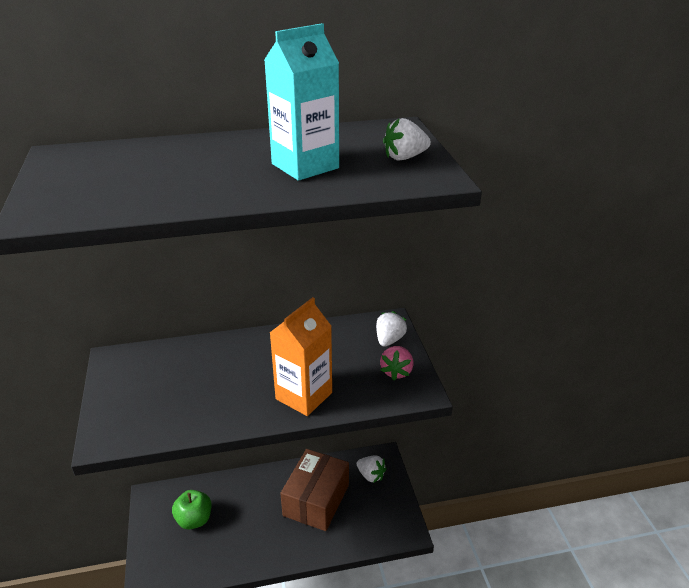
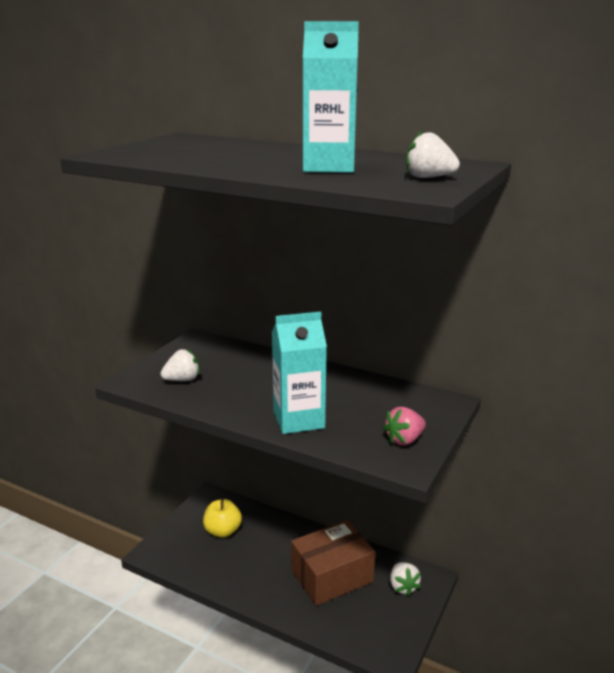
camera: 40 degrees right, 10 degrees down
green apple [172,490,212,529] -> yellow apple [203,499,242,538]
orange carton [270,297,332,416] -> turquoise carton [272,312,327,434]
white strawberry [376,311,407,347] -> white strawberry moved to [160,349,200,381]

